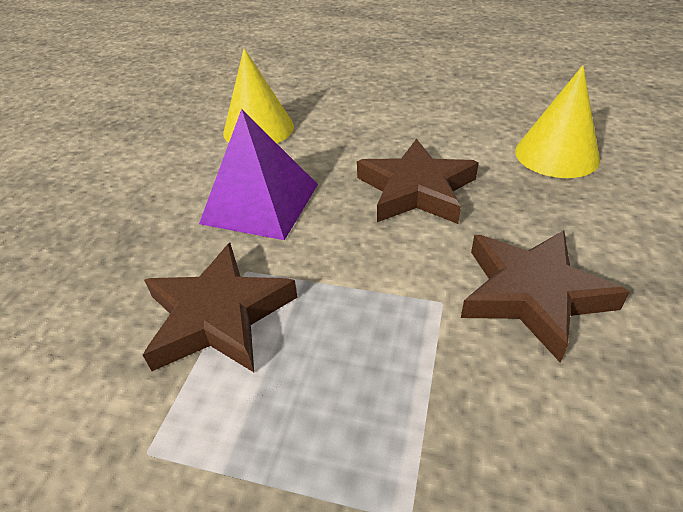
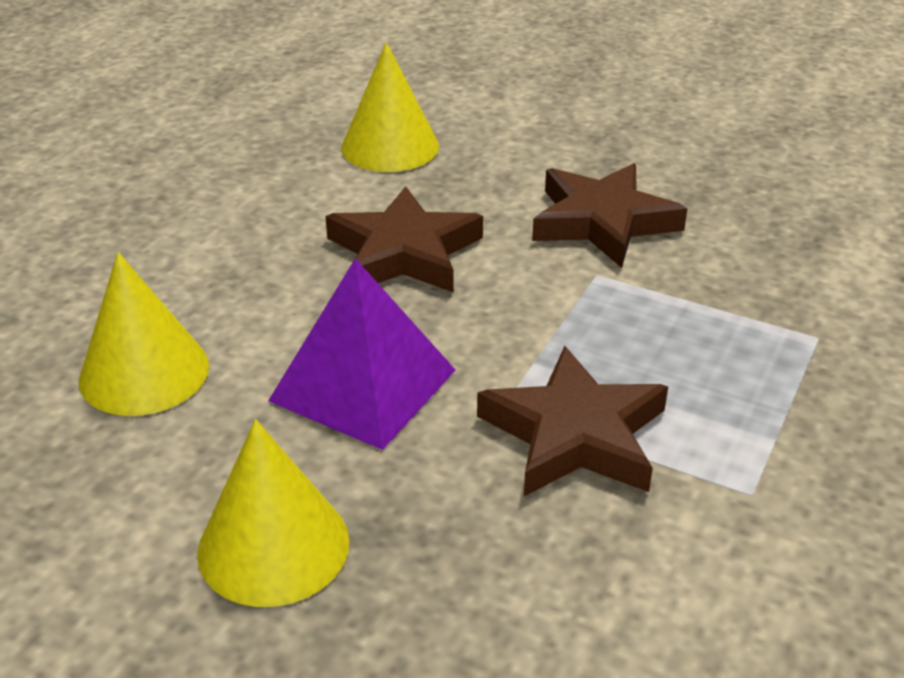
camera: 80 degrees left, 5 degrees down
none -> yellow cone [197,419,350,607]

